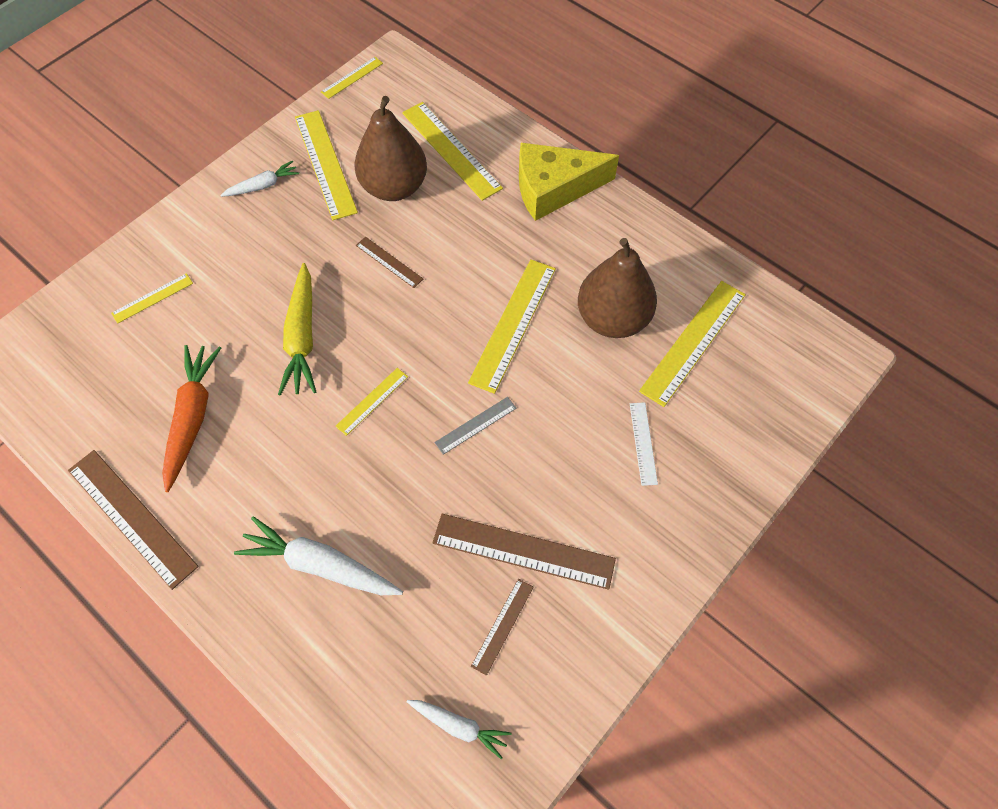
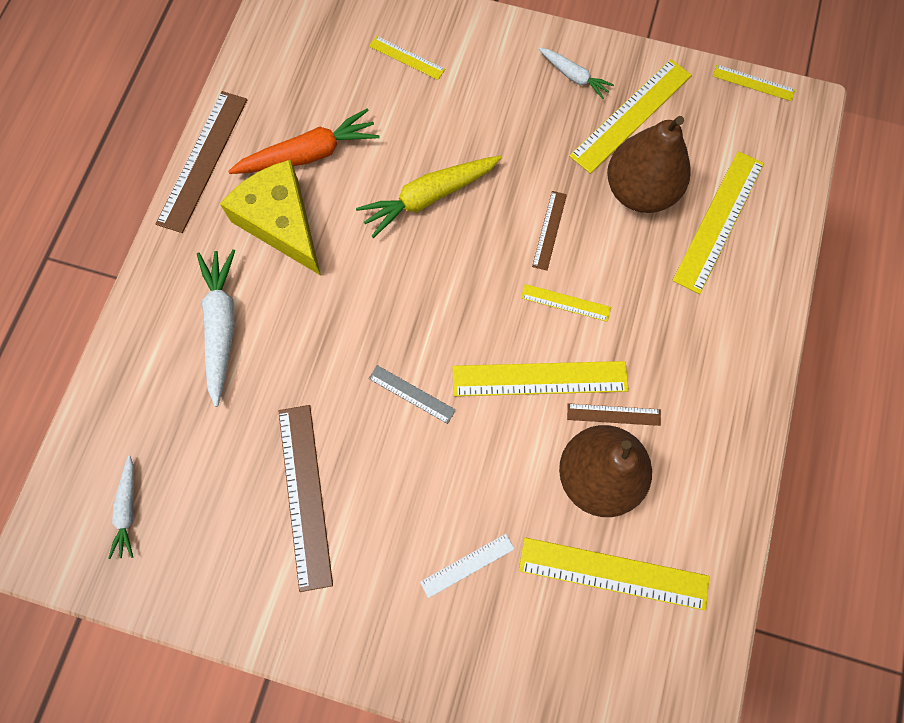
camera: 65 degrees right, 10 degrees up
yellow ruler [335,368,408,436] -> yellow ruler moved to [521,284,611,322]
brown ruler [471,579,534,676] -> brown ruler moved to [567,403,661,426]
yellow cheese [519,143,619,221] -> yellow cheese moved to [220,160,321,276]

